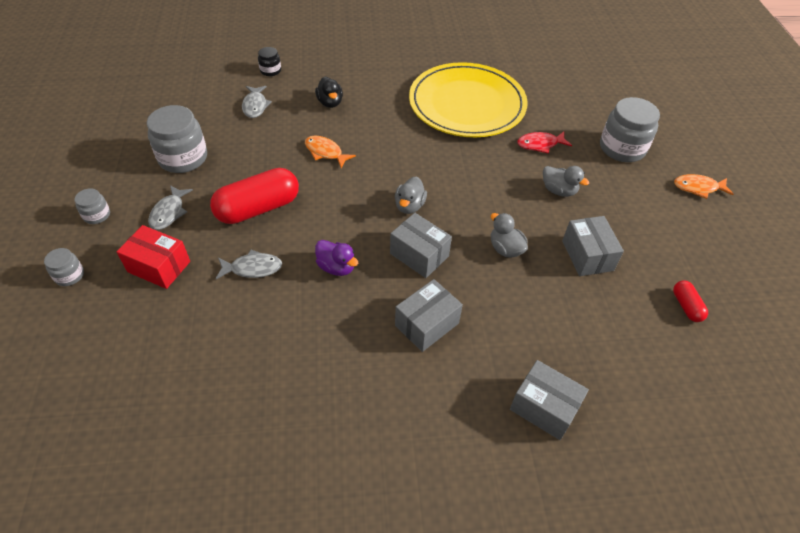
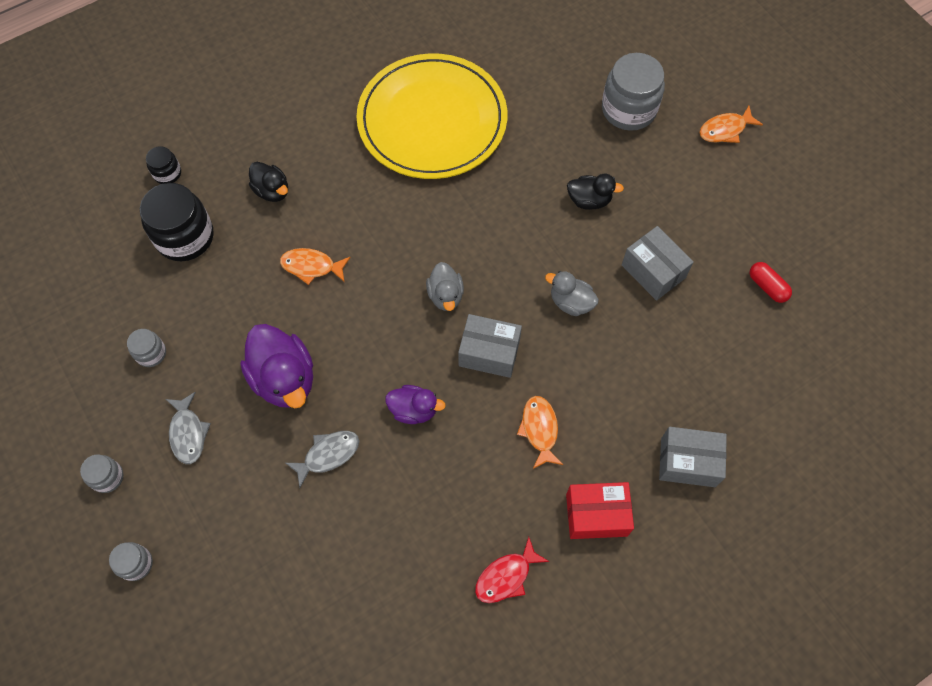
camera: 25 degrees left, 15 degrees up
red box [117,225,190,289] -> red box moved to [566,482,634,539]
grey jar [147,105,207,173] -> grey jar [127,329,166,367], size x0.50
red capsule [210,168,299,224] -> purple duck [240,324,313,408]
grey fish [242,86,272,118] -> black jar [140,183,214,261]
grey box [395,279,463,352] -> orange fish [517,396,563,469]
red fish [517,132,572,154] -> red fish moved to [475,537,549,603]
grey duck [543,166,589,197] -> black duck [567,174,624,210]

